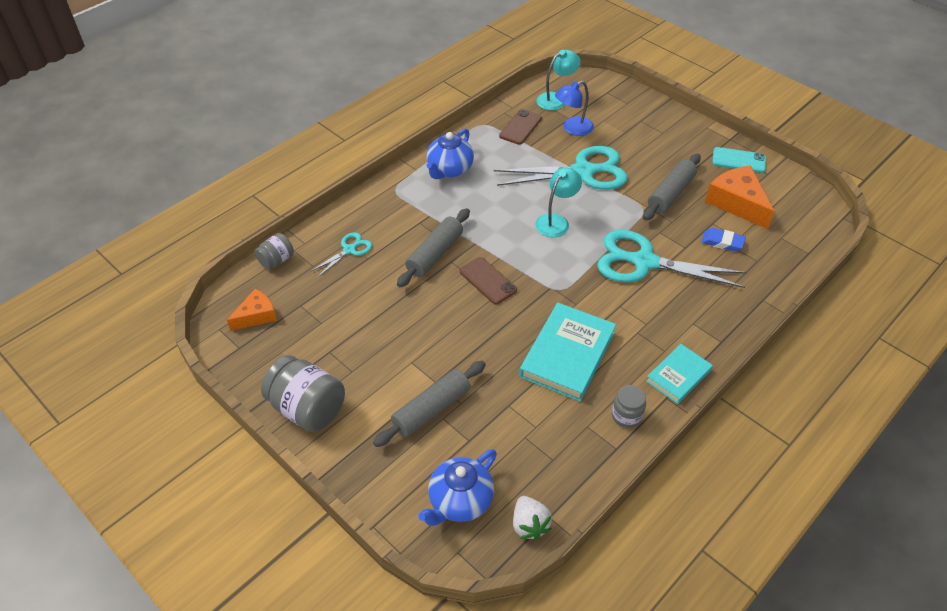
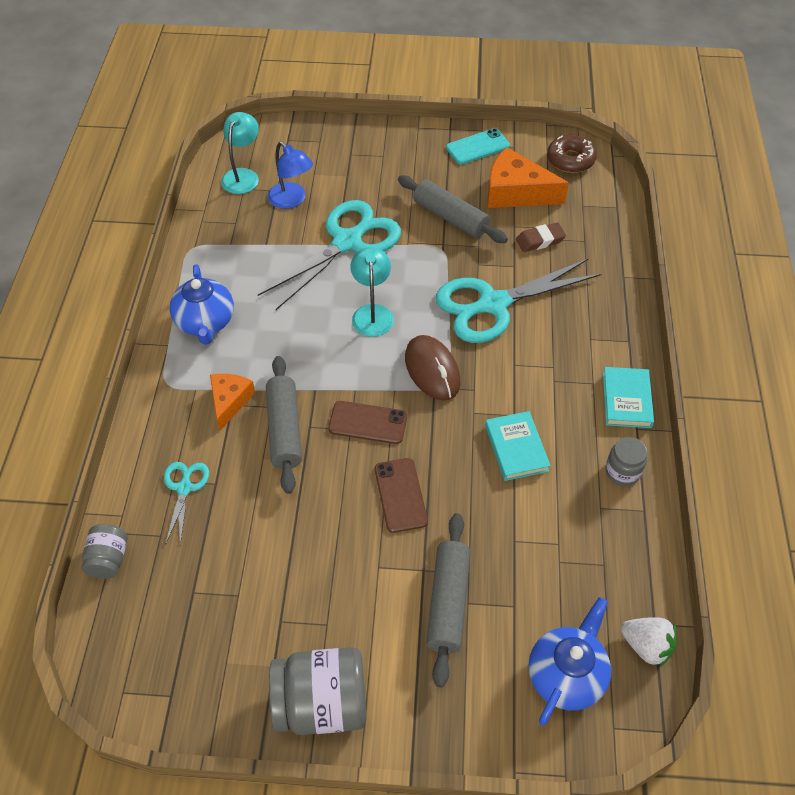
camera: 40 degrees left, 5 degrees up
orange cheese [227,289,277,331] -> orange cheese moved to [210,374,255,431]
blue teapot [418,449,497,526] -> blue teapot turned 150 degrees counterclockwise [529,597,611,725]
brown phone [499,109,542,145] -> brown phone moved to [375,458,428,533]
turquoise book [519,303,616,402] -> turquoise book [485,411,551,481], size x0.59
blue lamp [555,81,594,136] -> blue lamp turned 60 degrees counterclockwise [268,142,313,209]
grey rolling pin [643,154,701,221] -> grey rolling pin turned 45 degrees counterclockwise [398,175,508,243]
blue eraser [701,228,746,251] -> brown eraser [516,223,566,252]
none -> brown mouse [405,335,461,401]
none -> brown donut [547,135,597,173]

